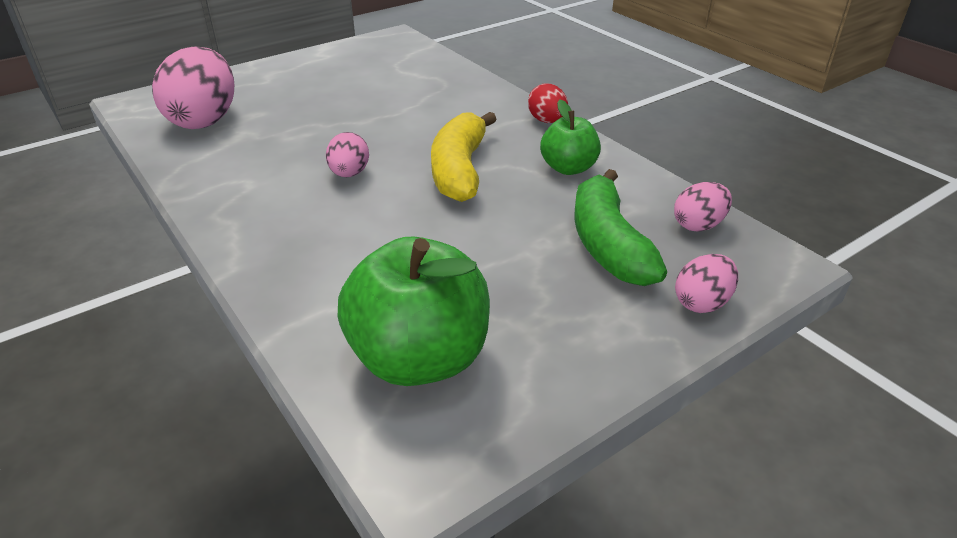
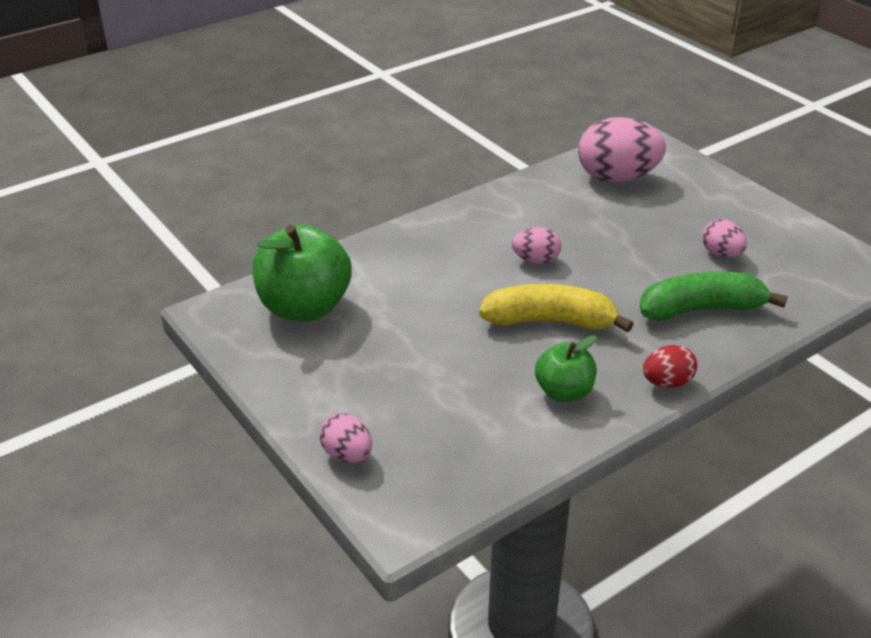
camera: 90 degrees right, 0 degrees up
green banana [575,169,667,286] -> green banana moved to [640,272,788,321]
pink egg [674,182,732,232] -> pink egg moved to [702,219,747,258]

